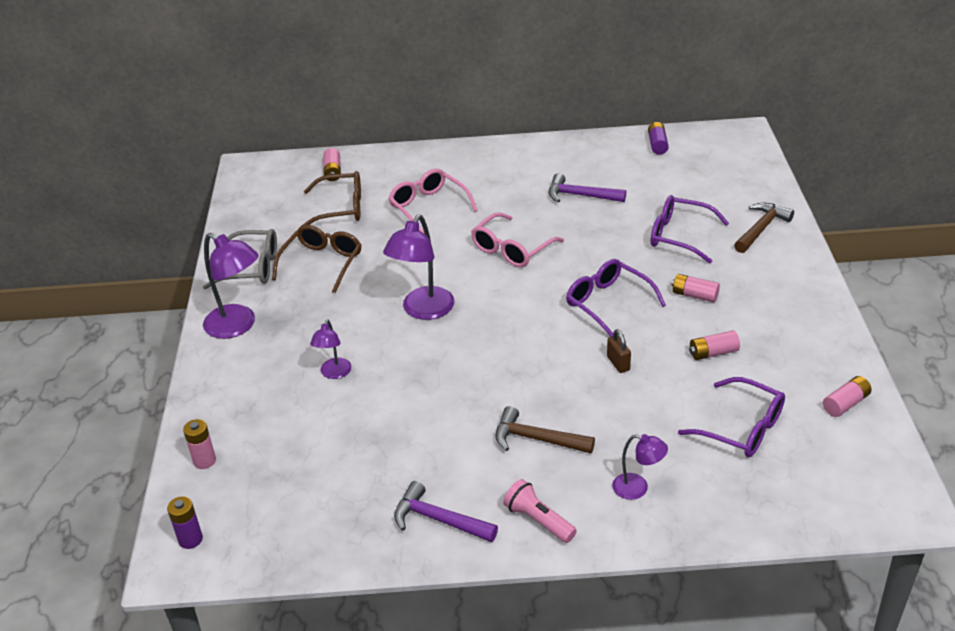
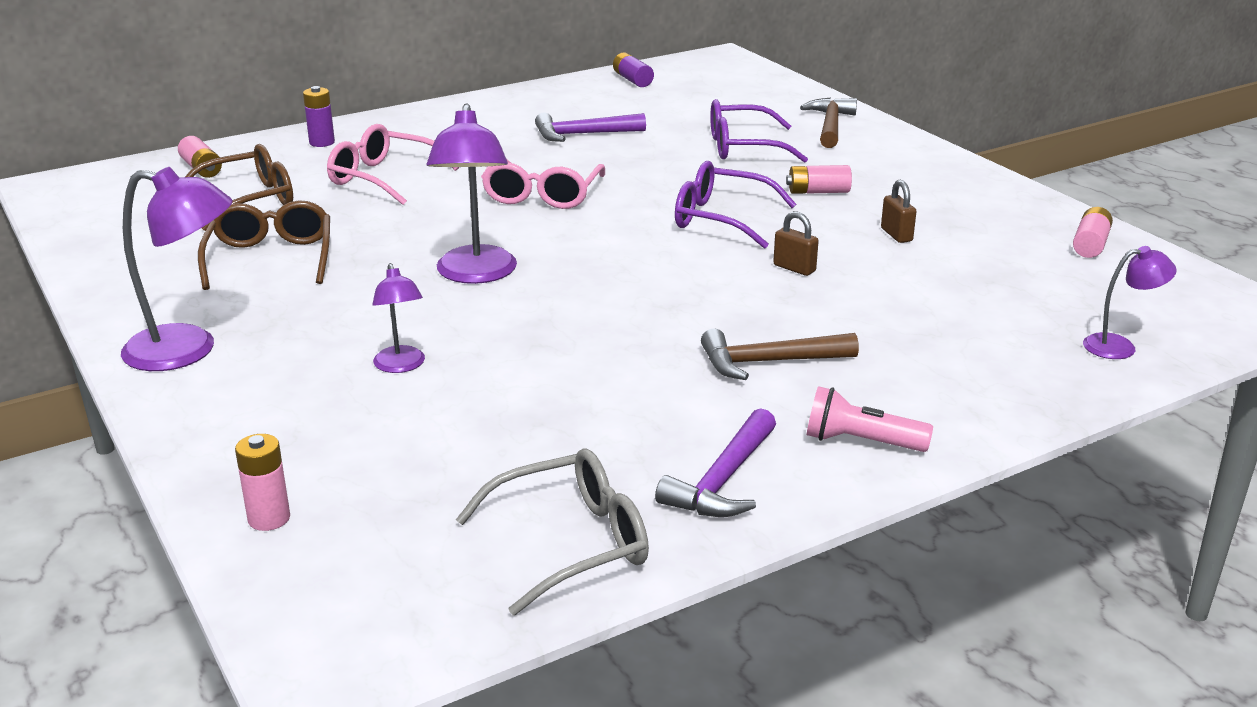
camera: 30 degrees left, 10 degrees down
purple battery [167,496,203,549] -> purple battery moved to [303,86,335,147]
grey glasses [203,229,277,289] -> grey glasses moved to [456,448,649,615]
purple hammer [394,481,498,542] -> purple hammer turned 60 degrees counterclockwise [655,408,776,517]
purple lamp [612,434,668,500] -> purple lamp moved to [1083,246,1176,359]
purple glasses [678,377,785,457] -> none
pink battery [689,330,740,360] -> brown padlock [881,180,917,243]

